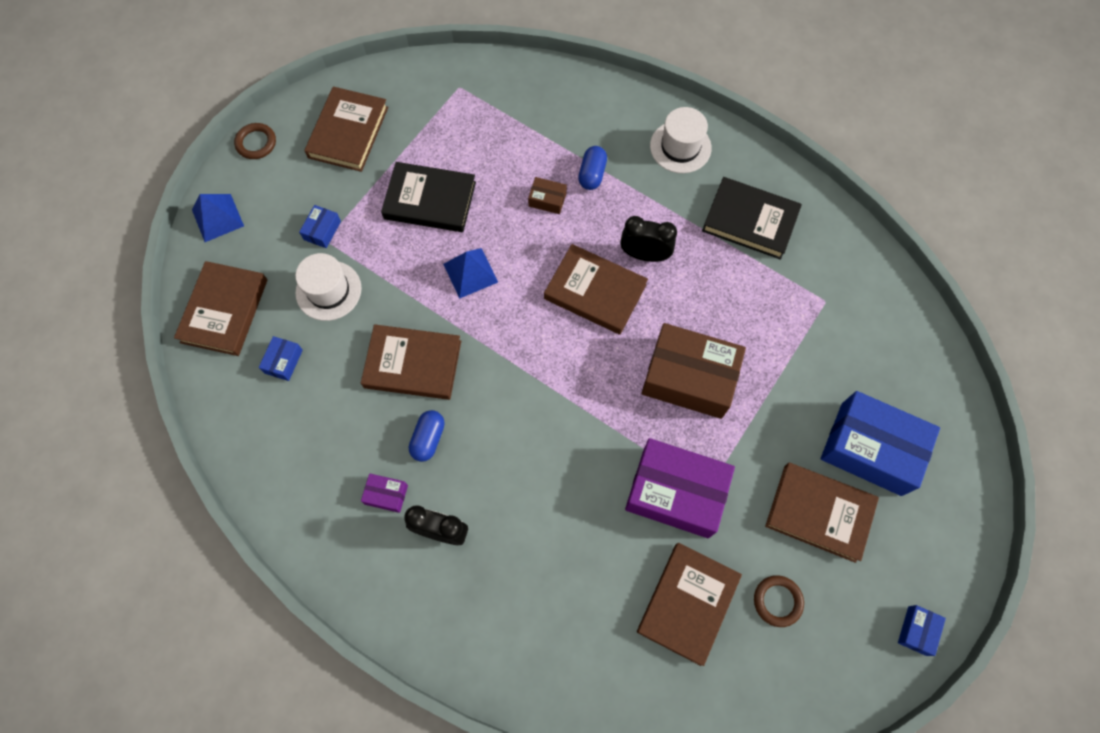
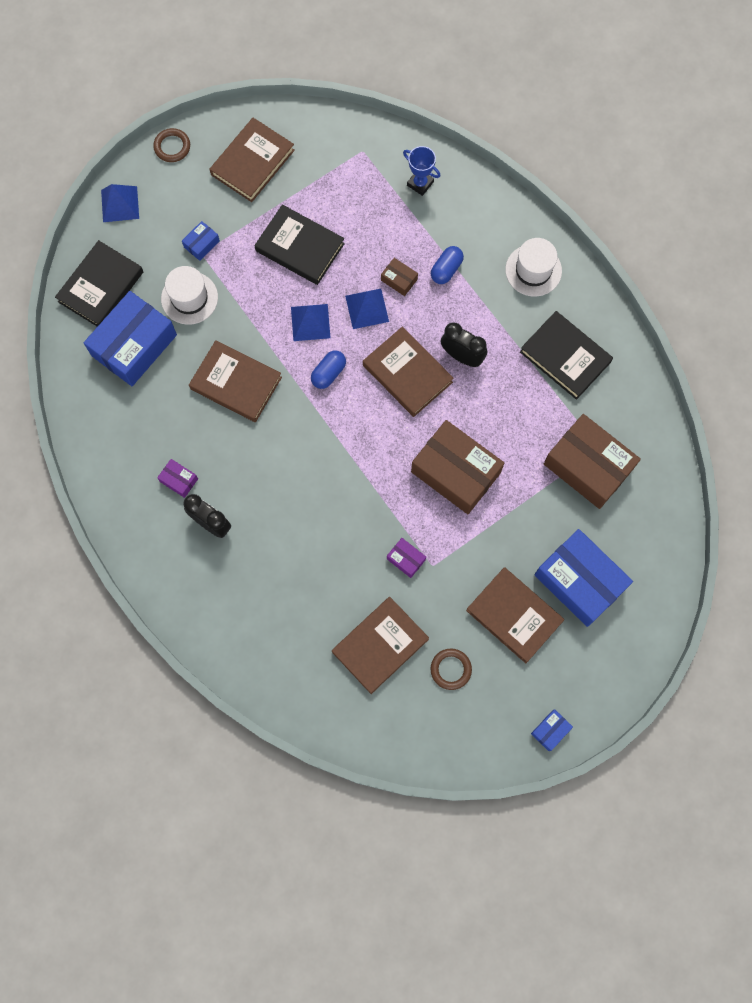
camera: 20 degrees right, 5 degrees up
brown book [174,261,267,356] -> black book [55,240,143,327]
blue box [259,336,303,381] -> blue box [84,291,177,386], size x2.34
blue capsule [409,410,445,462] -> blue capsule moved to [311,350,346,389]
purple box [625,438,735,538] -> purple box [387,538,426,578], size x0.43
none -> blue pyramid [345,289,389,329]
none -> blue trophy [403,146,440,196]
none -> brown box [544,414,641,509]

